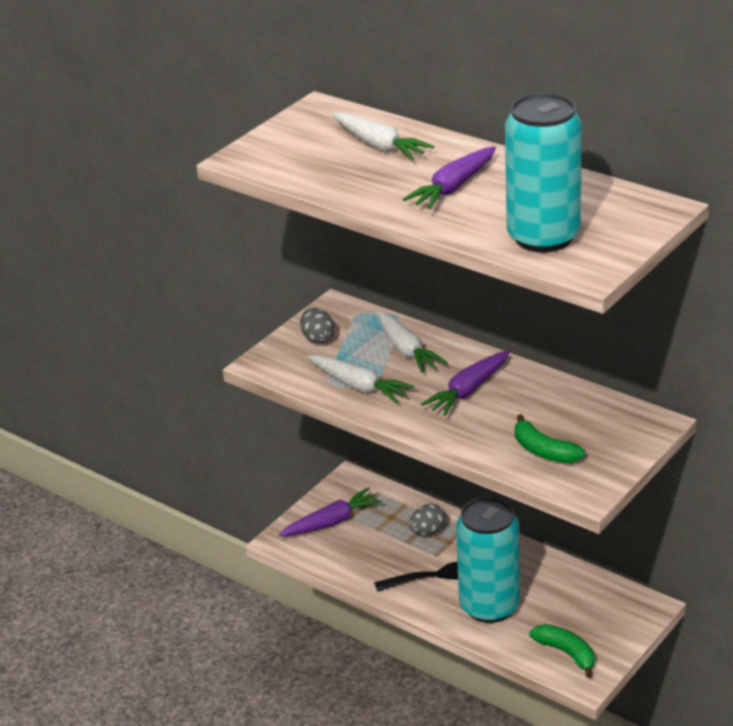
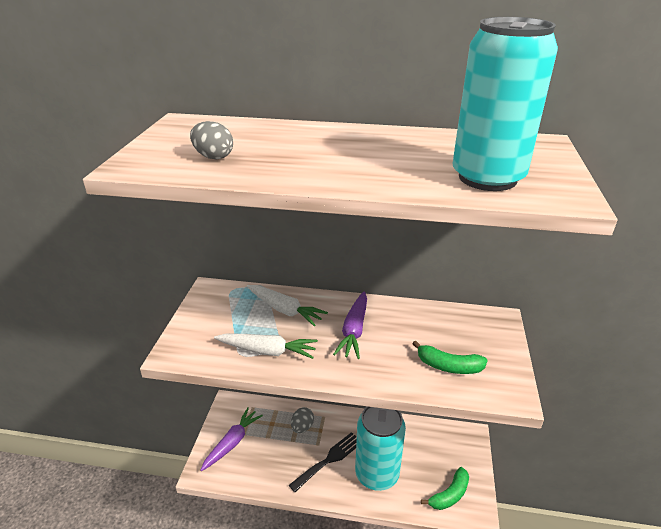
camera: 30 degrees left, 0 degrees up
grey egg [300,308,335,344] -> grey egg moved to [190,121,233,159]
white carrot [332,112,434,160] -> none
purple carrot [403,146,496,209] -> none
green banana [529,624,595,678] -> green banana turned 120 degrees clockwise [421,467,469,510]

